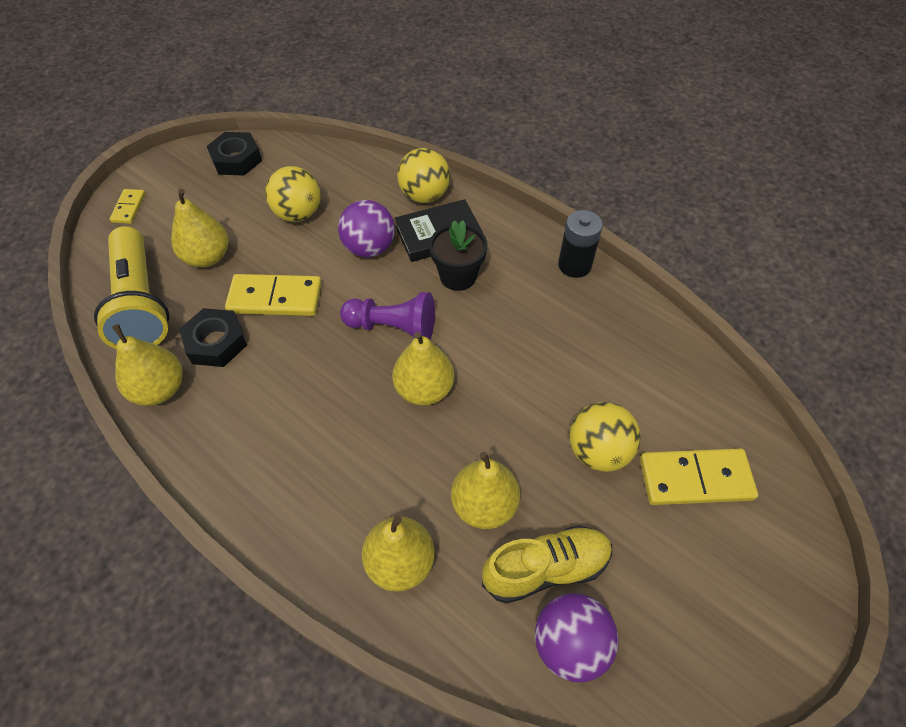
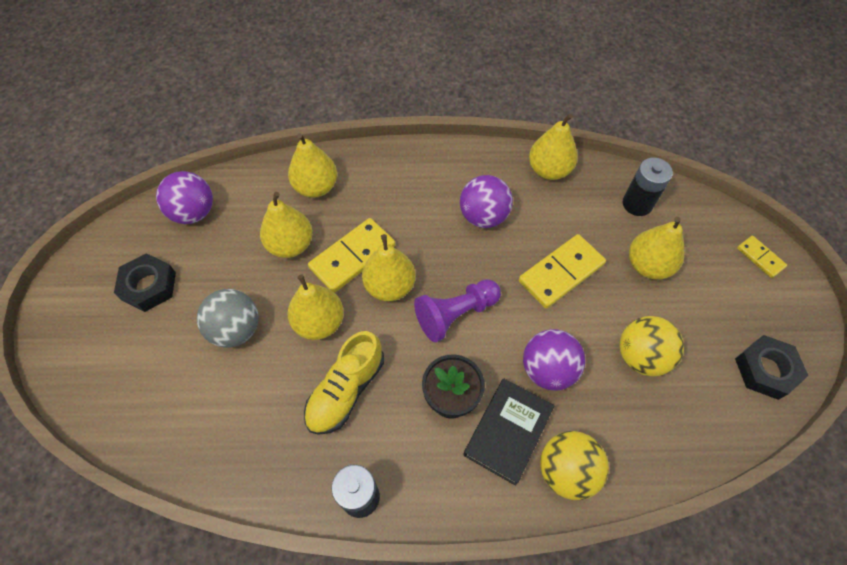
camera: 140 degrees right, 5 degrees up
yellow flashlight [94,226,169,349] -> black battery [623,158,673,216]
black nut [179,308,247,367] -> black nut moved to [114,253,176,312]
yellow shoe [482,525,612,604] -> yellow shoe moved to [304,331,384,435]
yellow ball [569,402,641,472] -> grey ball [197,289,259,348]
yellow domino [640,448,758,505] -> yellow domino moved to [308,218,395,293]
none -> yellow pear [287,275,344,340]
none -> purple ball [460,175,513,228]

